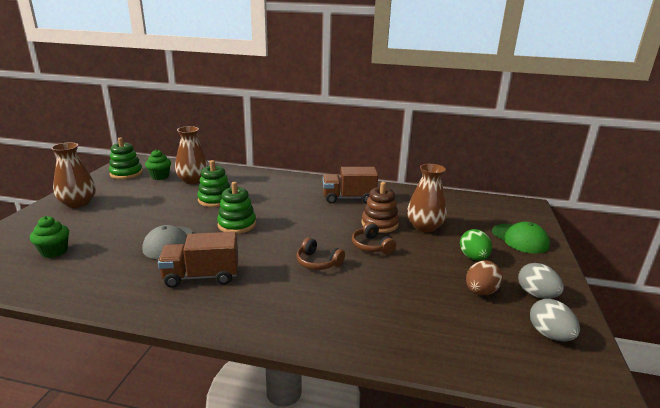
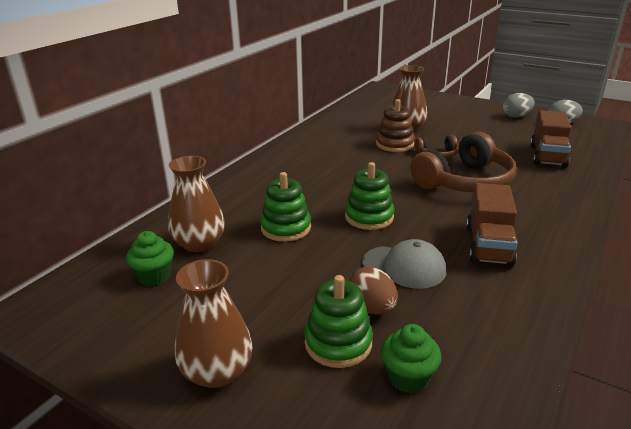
camera: 70 degrees left, 5 degrees up
green stacking toy [109,137,143,179] -> green stacking toy moved to [304,275,373,368]
brown headphones [297,237,345,270] -> brown headphones [410,132,516,192], size x2.07
brown truck [323,167,378,204] -> brown truck moved to [530,110,571,168]
green egg [460,229,492,261] -> none
brown egg [466,260,503,295] -> brown egg moved to [349,266,398,314]
green cap [492,222,550,254] -> none

